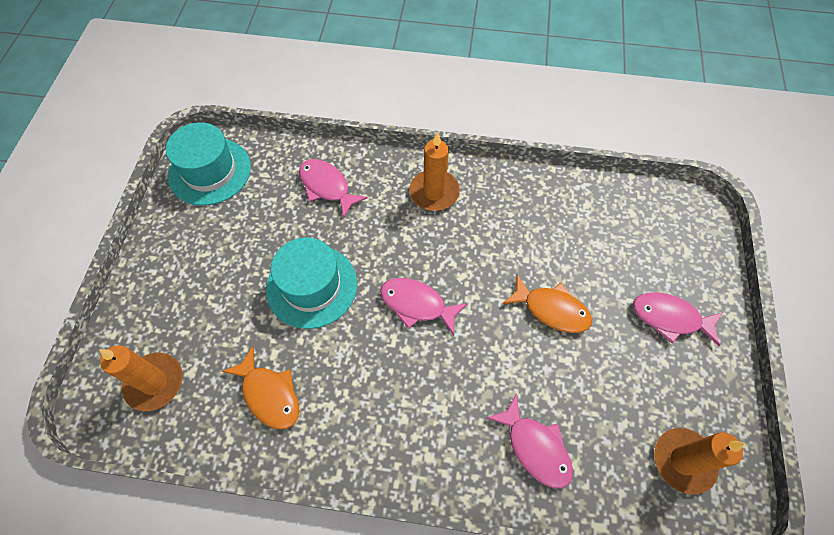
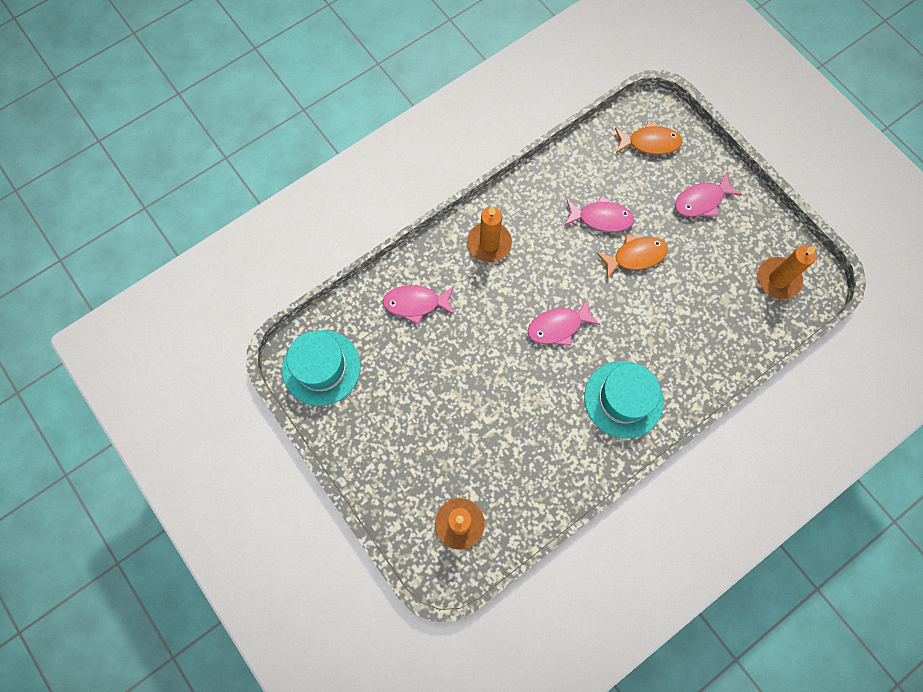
camera: 45 degrees left, 10 degrees up
orange fish [222,346,300,430] -> orange fish moved to [615,121,682,155]
turquoise hat [266,238,357,329] -> turquoise hat moved to [584,361,664,439]
pink fish [487,394,573,489] -> pink fish moved to [564,195,634,232]

